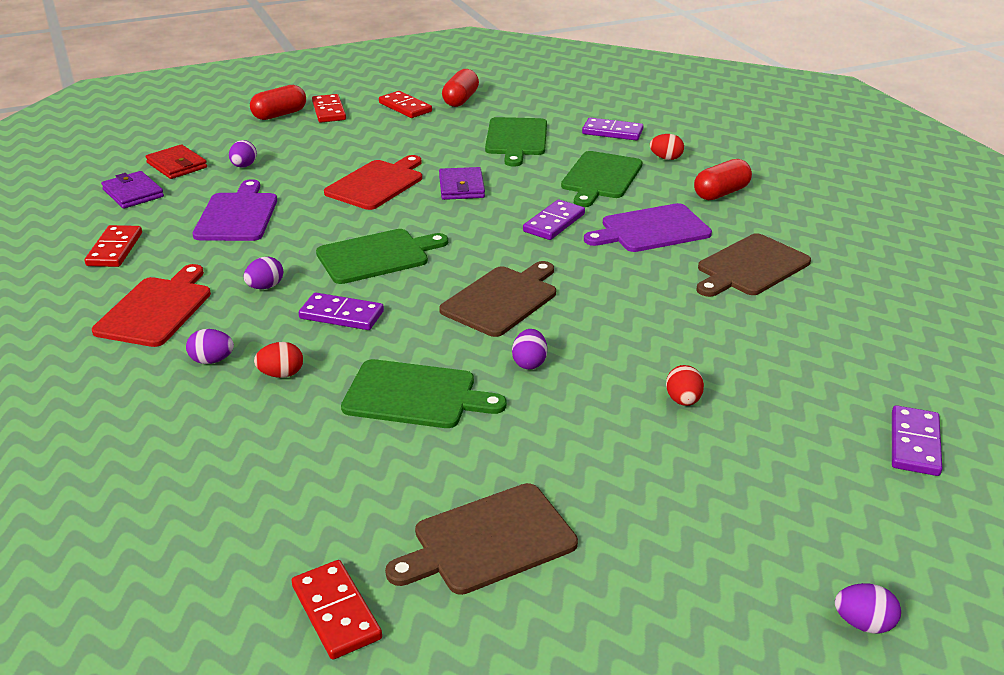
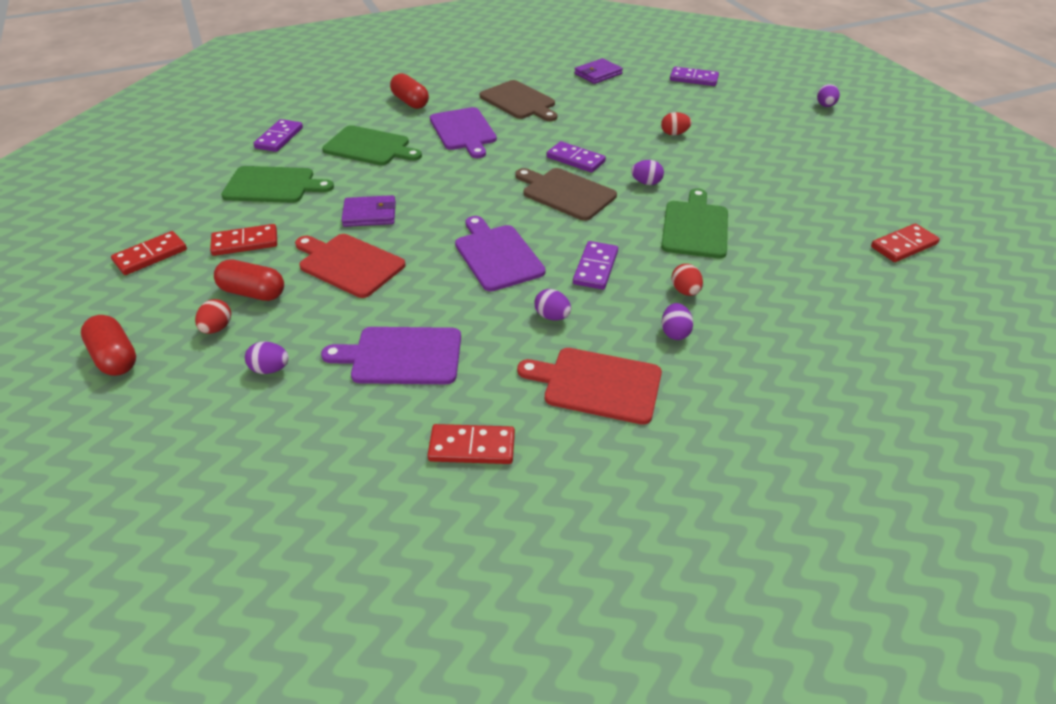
camera: 90 degrees left, 10 degrees up
purple wallet [101,171,164,209] -> purple wallet moved to [574,58,623,84]
red wallet [146,144,207,179] -> none
red domino [312,94,346,123] -> red domino moved to [210,224,277,256]
green cutting board [316,229,448,284] -> purple cutting board [455,216,546,291]
brown cutting board [385,483,578,595] -> none
red capsule [442,69,479,107] -> red capsule moved to [214,259,284,301]
purple domino [523,200,585,240] -> purple domino moved to [547,141,606,173]
red egg [650,134,684,160] -> red egg moved to [195,299,231,334]

